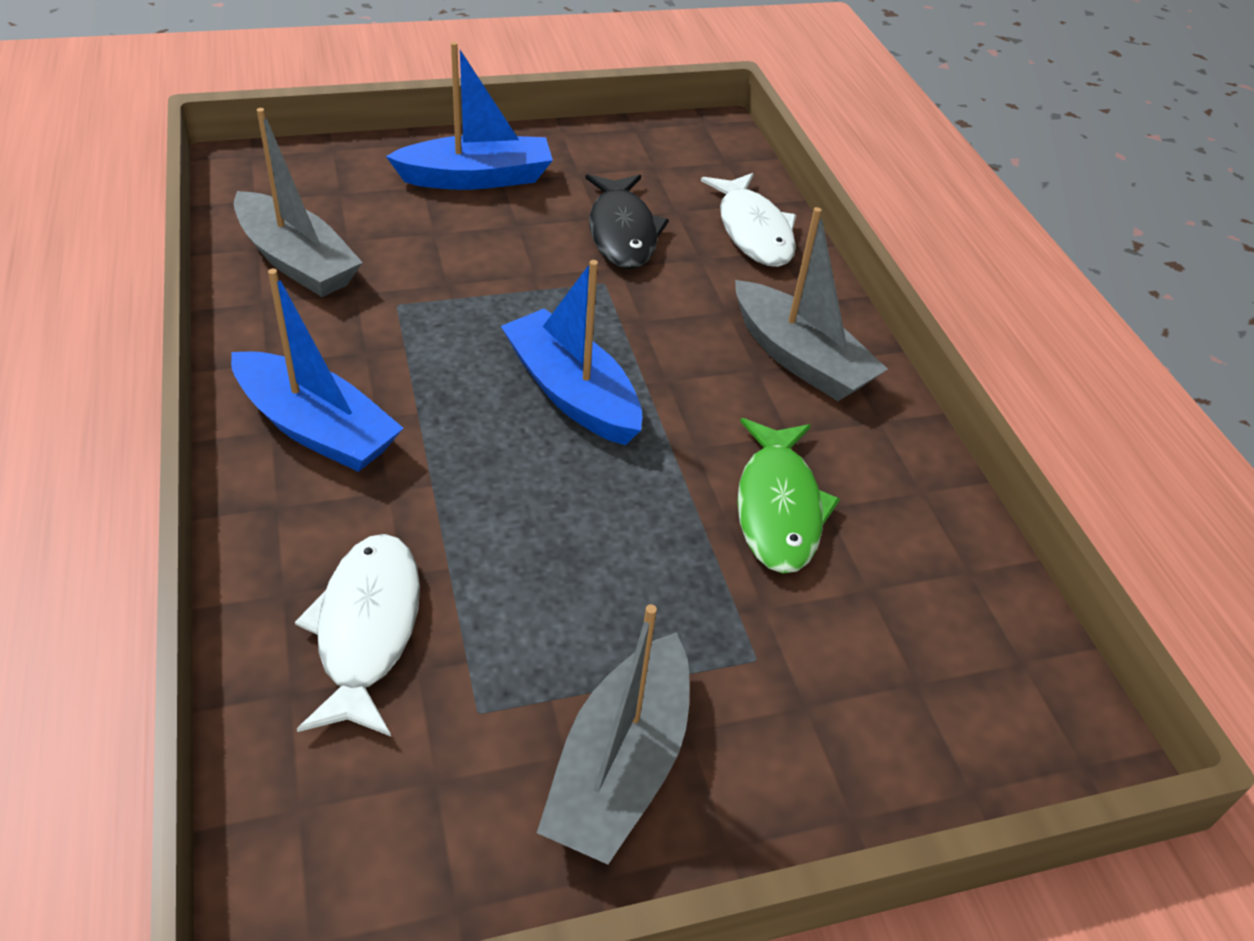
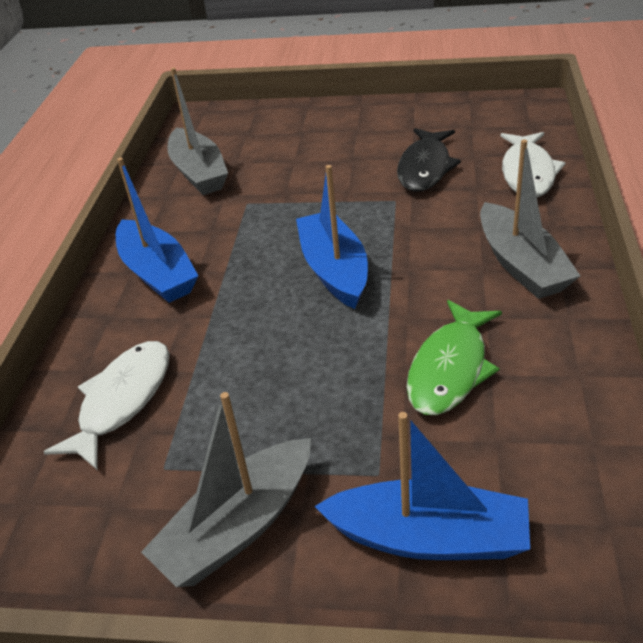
camera: 30 degrees right, 5 degrees down
blue boat [386,42,553,190] -> blue boat moved to [314,412,530,560]

